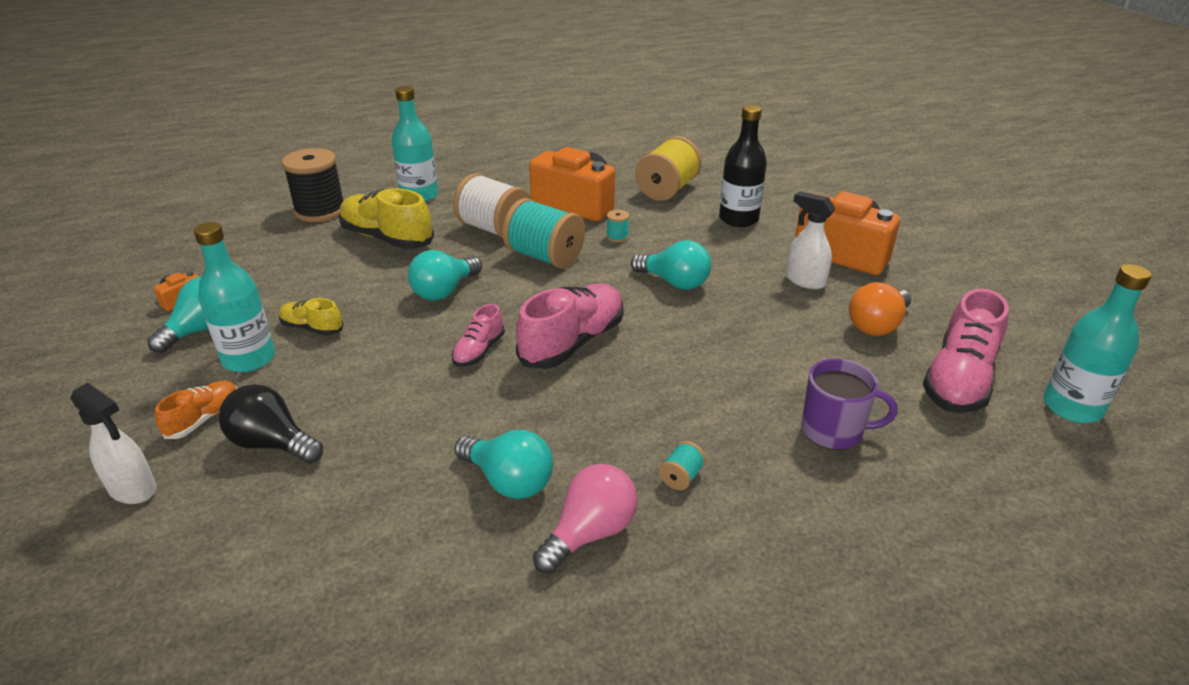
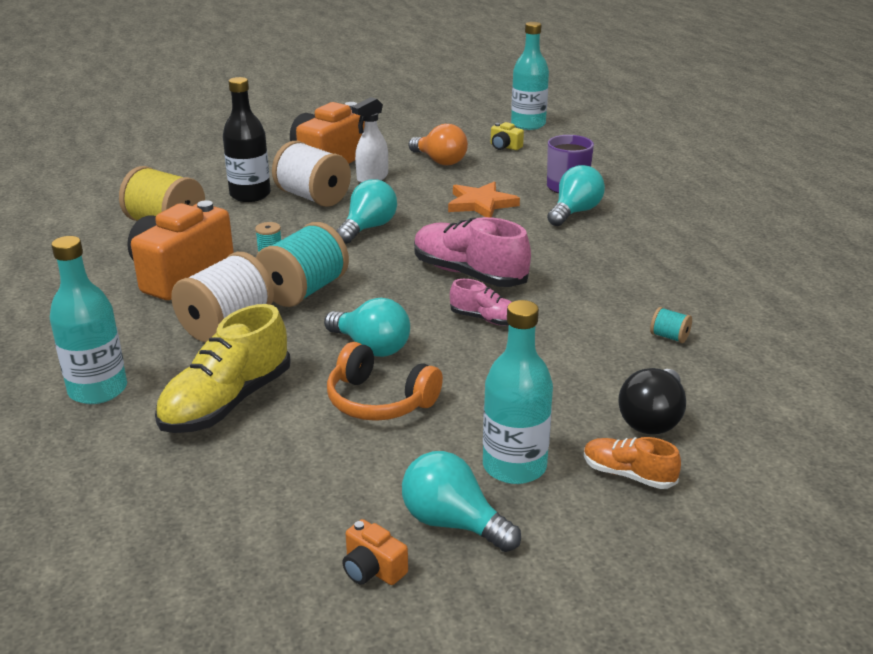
camera: 90 degrees left, 5 degrees down
white spray bottle [70,383,157,504] -> none
yellow shoe [279,298,344,336] -> none
black spool [282,148,343,222] -> none
turquoise light bulb [454,430,553,499] -> turquoise light bulb moved to [547,165,605,226]
pink light bulb [533,464,638,574] -> none
turquoise spool [659,441,706,490] -> turquoise spool moved to [650,307,692,343]
pink shoe [923,288,1009,413] -> yellow camera [491,122,524,150]
none -> white spool [272,141,351,207]
none -> orange headphones [327,342,443,421]
none -> orange star [448,181,520,217]

